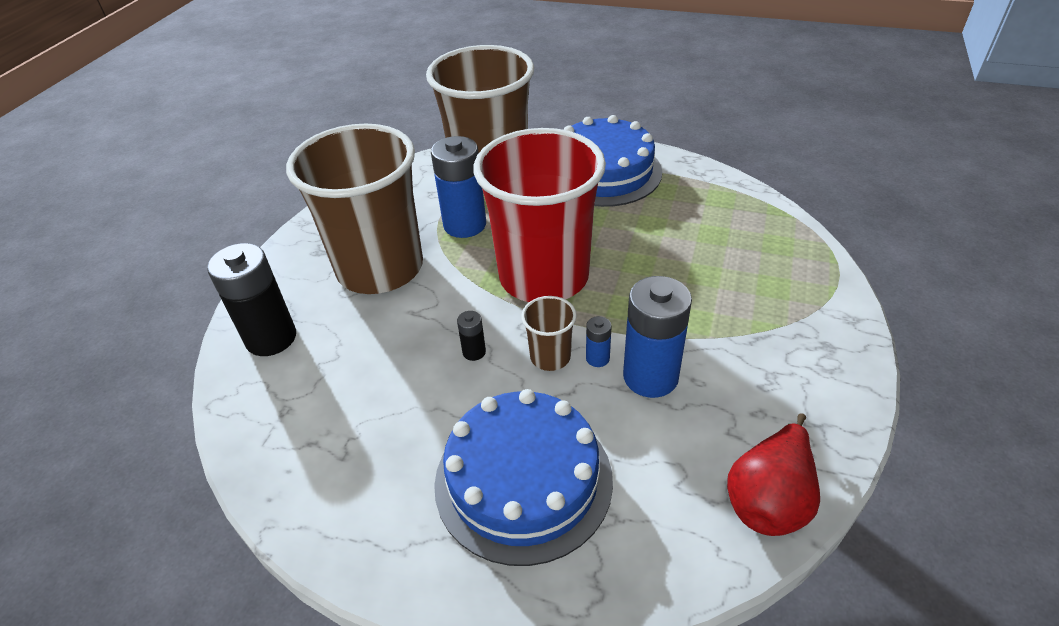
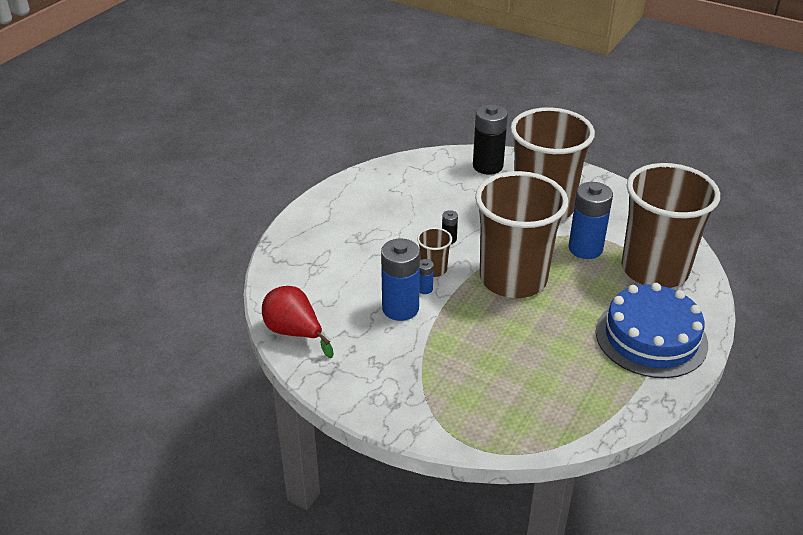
camera: 100 degrees right, 5 degrees down
blue cake [434,389,613,566] -> none
red cup [474,128,606,302] -> brown cup [475,171,568,298]

